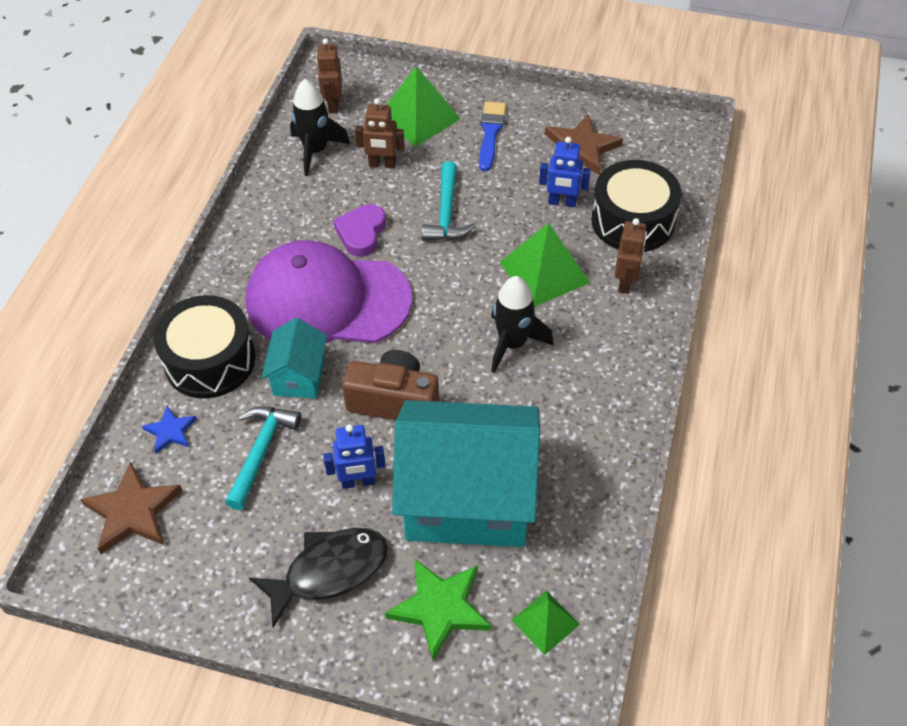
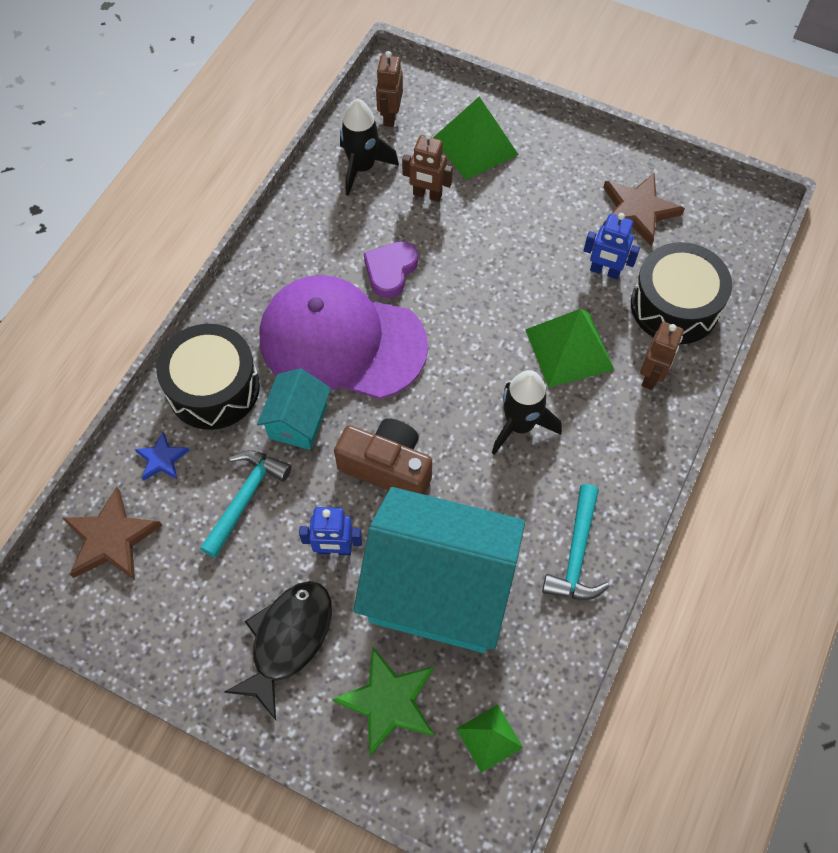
camera: 10 degrees right, 10 degrees up
black fish [249,528,388,628] -> black fish turned 45 degrees counterclockwise [224,581,332,720]
turquoise hammer [422,161,476,241] -> turquoise hammer moved to [542,484,609,600]
blue brush [479,102,506,171] -> none

